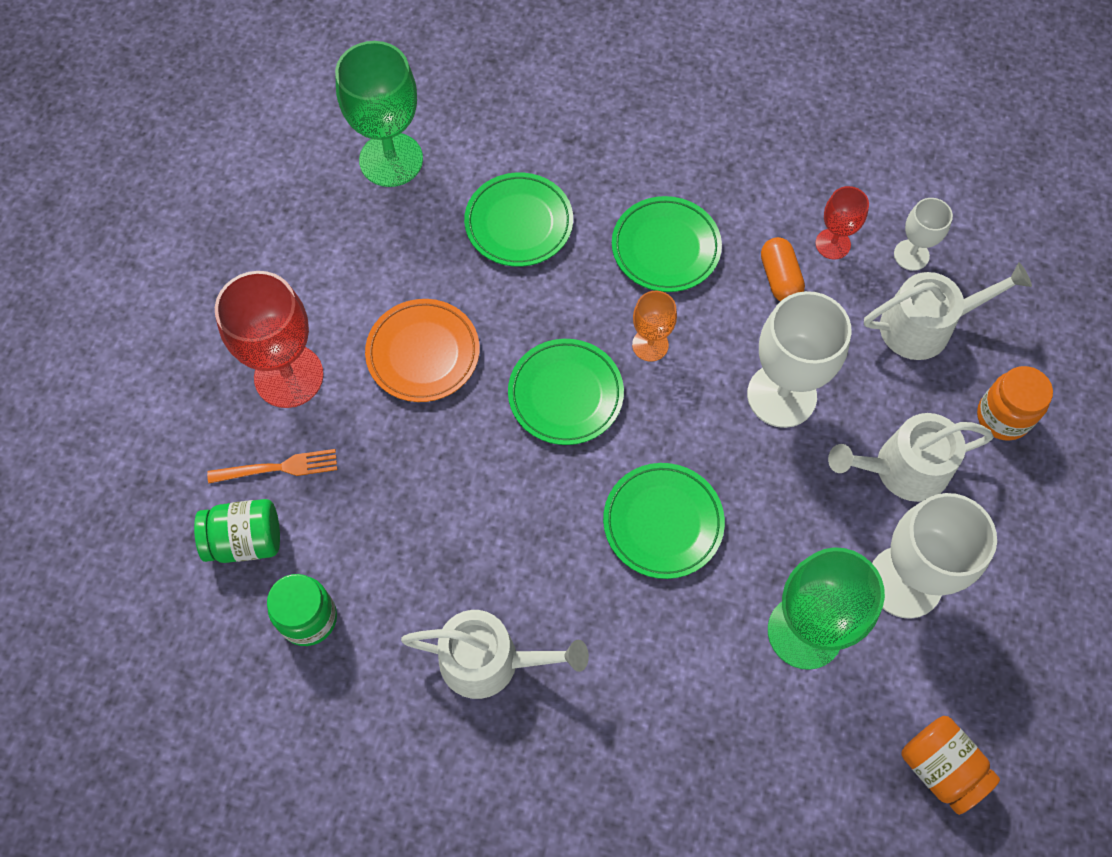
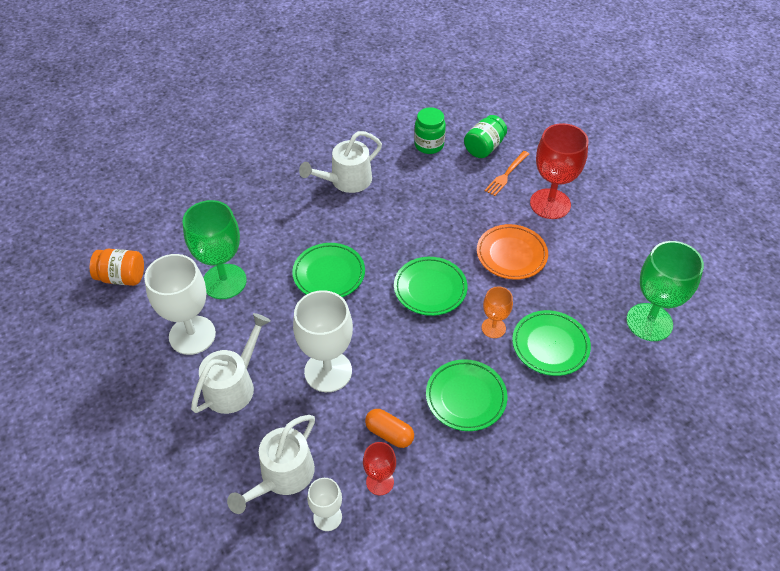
camera: 135 degrees right, 15 degrees down
orange goblet [632,291,677,362] -> orange goblet moved to [482,286,513,338]
orange jar [977,366,1053,441] -> none

